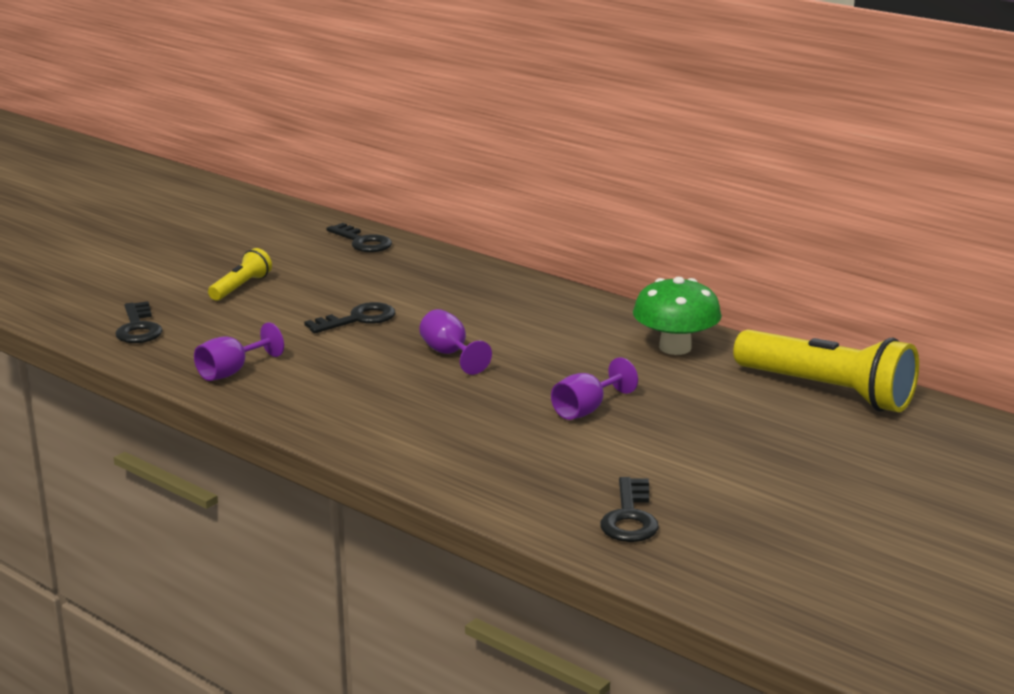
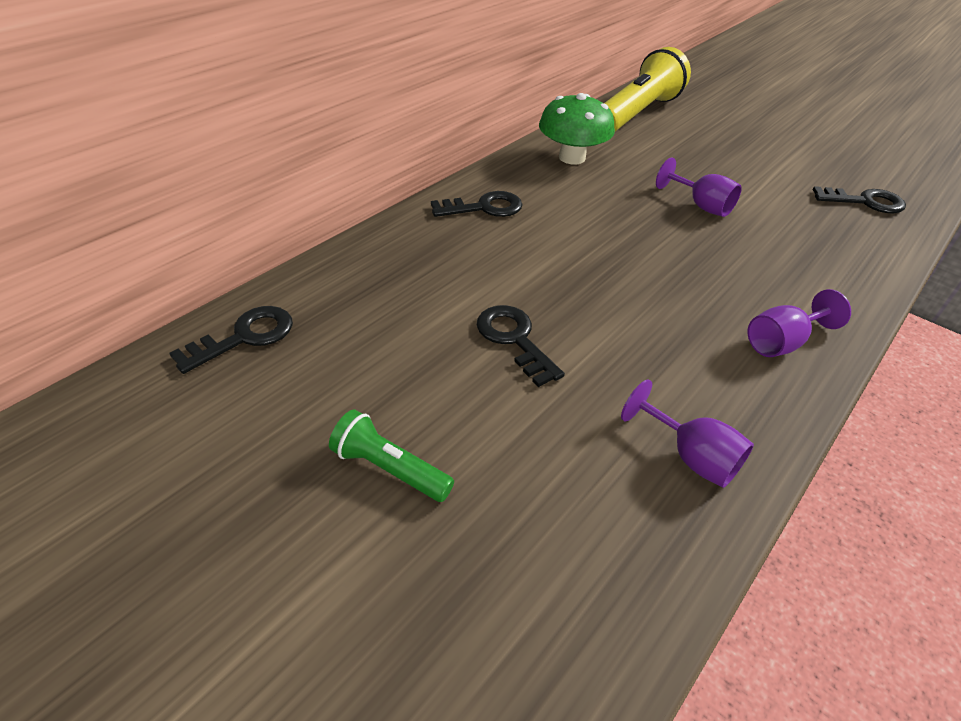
camera: 90 degrees left, 20 degrees up
black key [115,301,163,343] -> black key moved to [431,191,523,217]
yellow flashlight [208,248,272,301] -> green flashlight [329,409,454,502]
purple goblet [419,309,492,375] -> purple goblet moved to [748,289,851,357]

